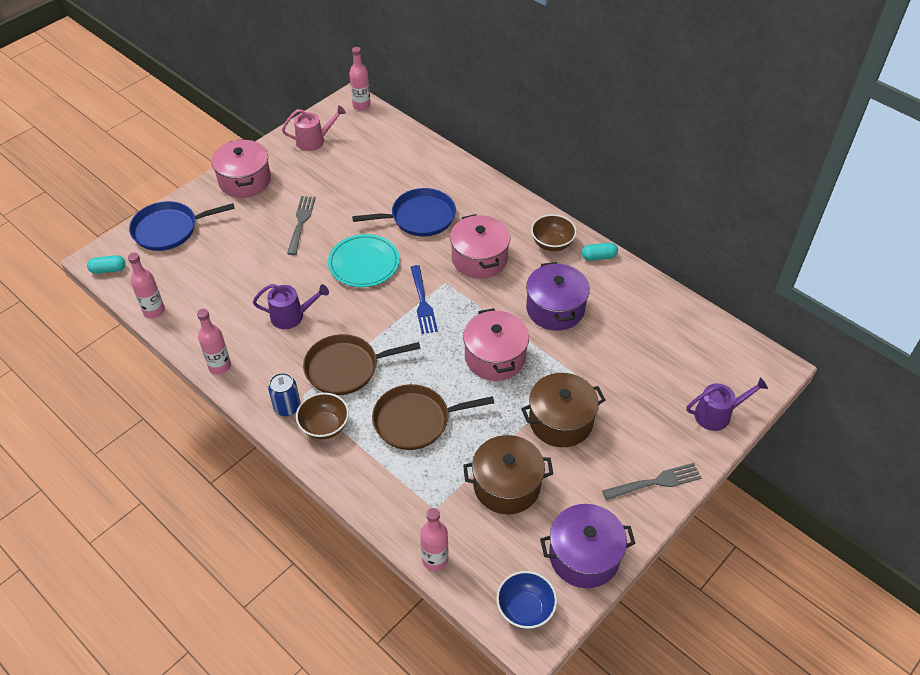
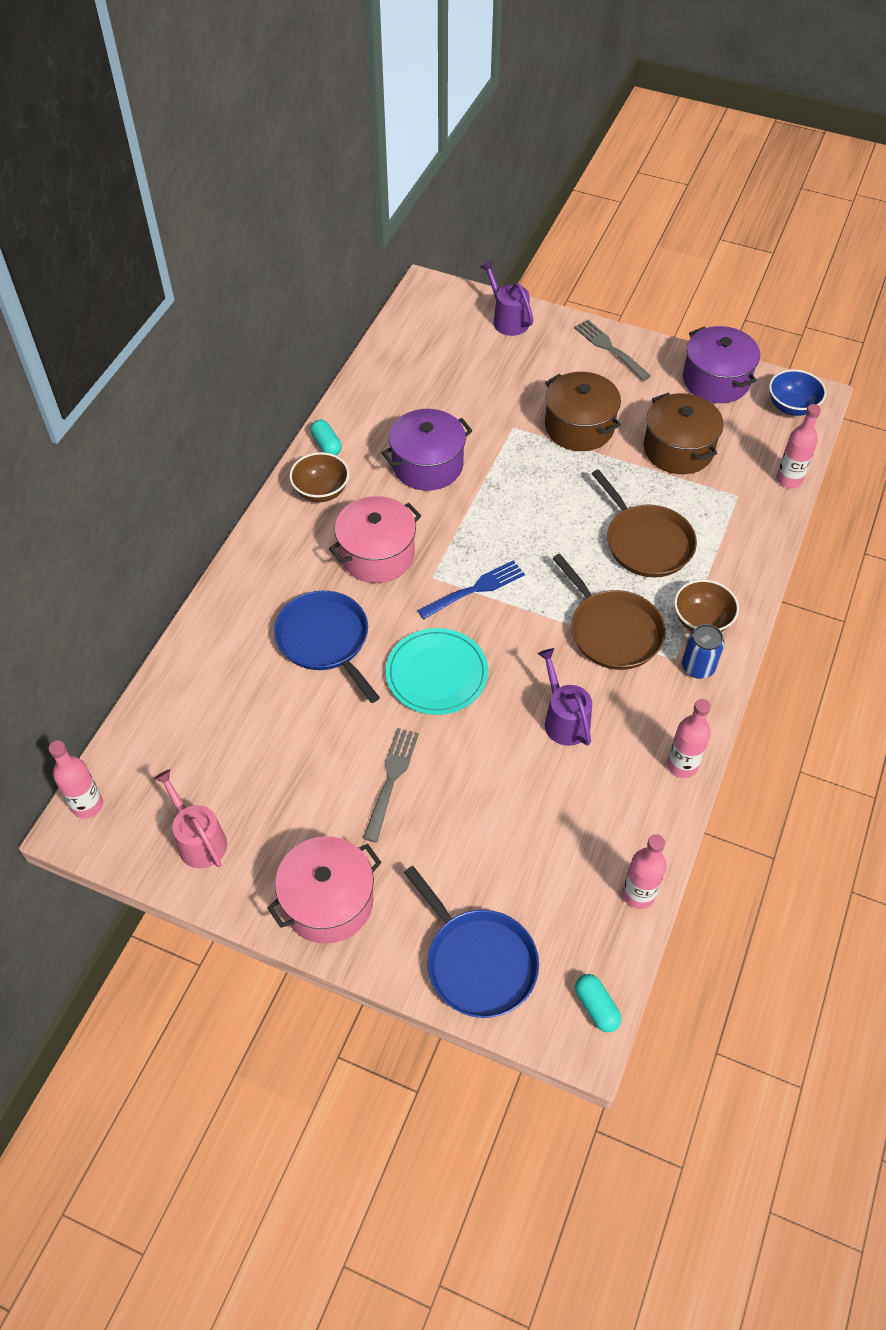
camera: 110 degrees left, 5 degrees up
grey fork [287,196,316,255] -> grey fork turned 120 degrees clockwise [363,728,419,842]
pink pot [463,308,529,381] -> none

